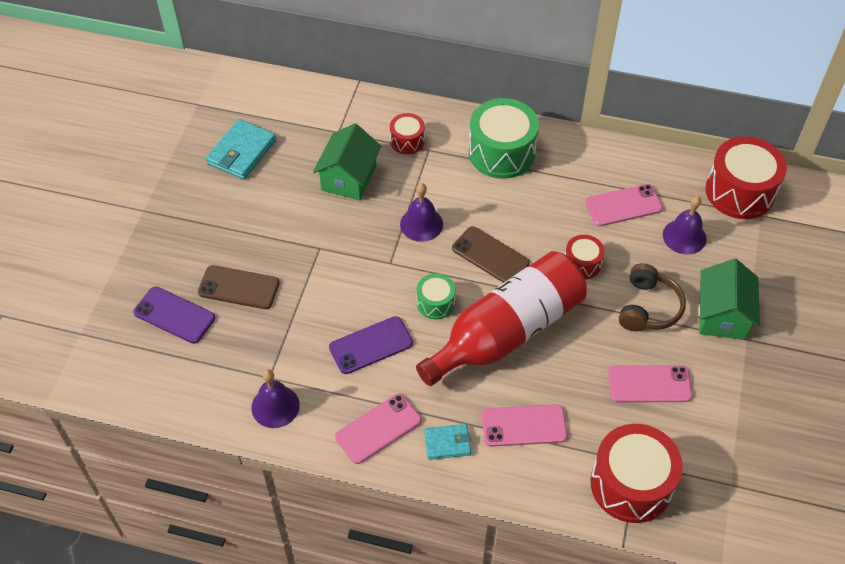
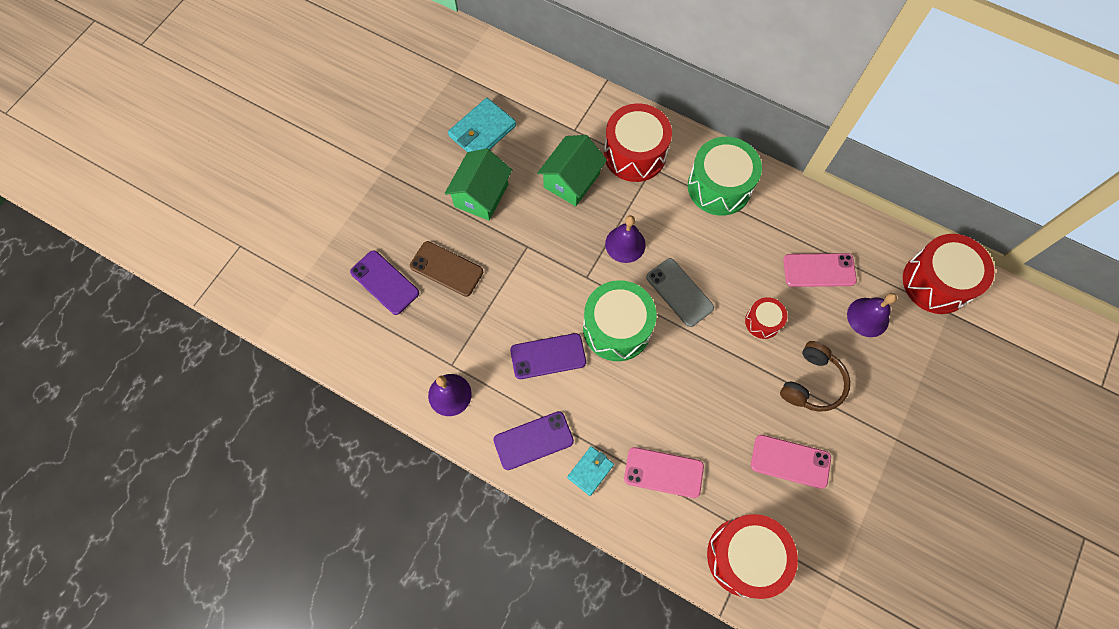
camera: 15 degrees right, 15 degrees up
pink phone [335,394,421,464] -> purple phone [493,411,574,470]
red drum [390,113,425,154] -> red drum [604,104,672,182], size x1.92
red bottle [416,251,587,386] -> none
green drum [417,273,456,319] -> green drum [583,280,657,361], size x1.92
turquoise wallet [424,424,471,460] -> turquoise wallet turned 60 degrees counterclockwise [567,446,614,496]
brown phone [452,226,530,283] -> grey phone [646,258,714,327]
green house [698,259,760,340] -> green house moved to [445,148,512,221]

